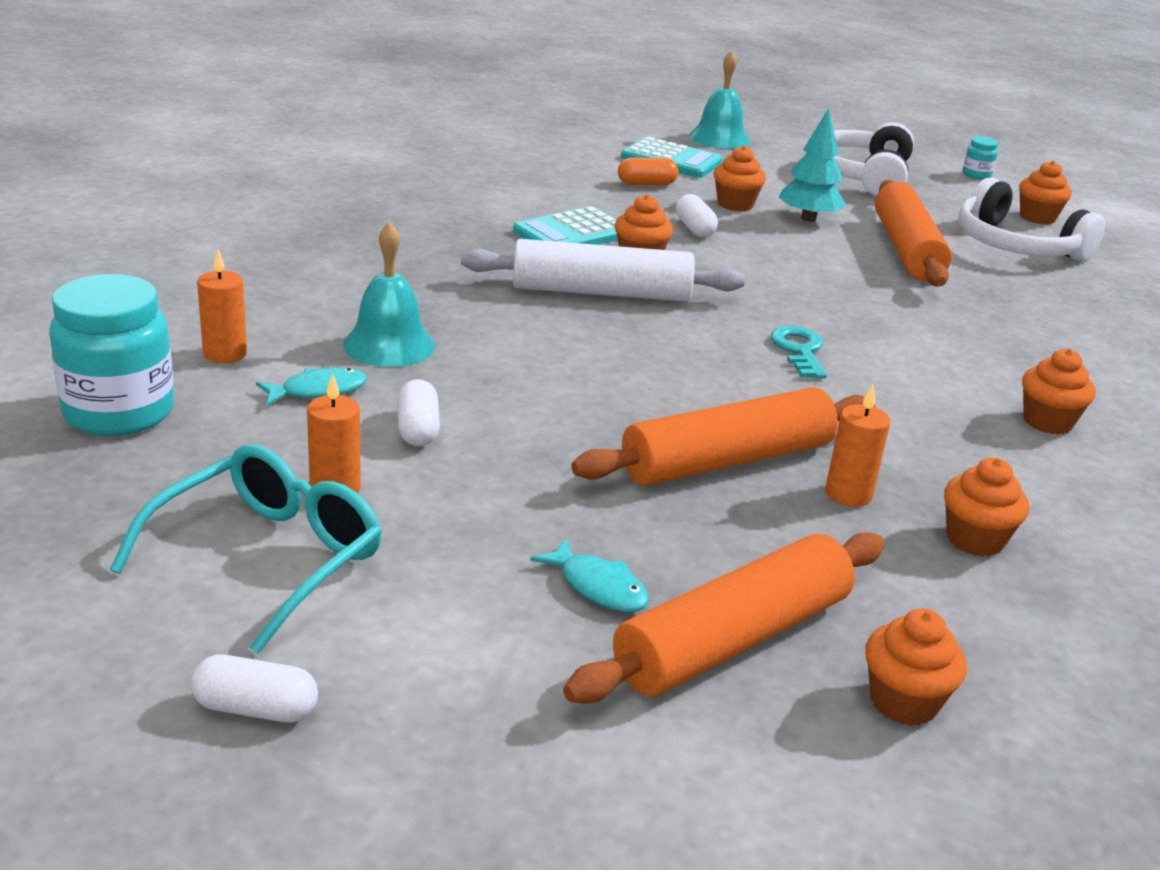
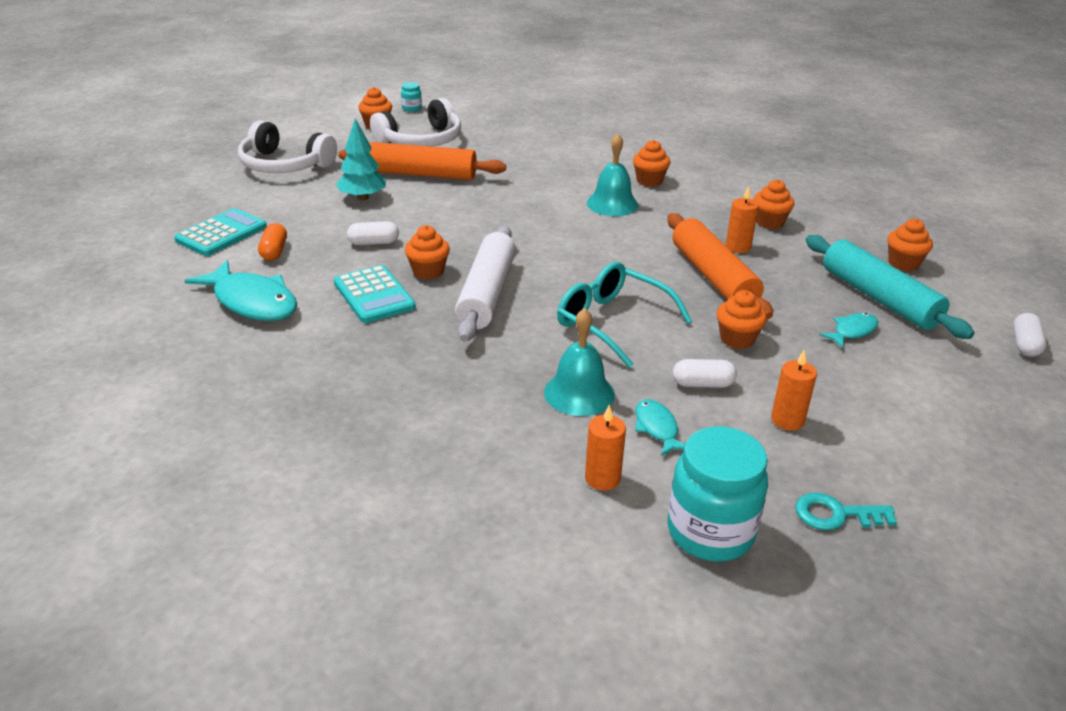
camera: 80 degrees left, 5 degrees up
turquoise glasses [110,444,382,654] -> turquoise glasses moved to [557,262,692,368]
white capsule [191,654,318,722] -> white capsule moved to [1013,313,1046,357]
orange rolling pin [563,532,885,703] -> turquoise rolling pin [806,235,975,339]
turquoise bell [689,51,750,149] -> turquoise bell moved to [587,134,638,216]
orange cupcake [714,146,766,211] -> orange cupcake moved to [717,290,767,349]
turquoise key [771,326,827,379] -> turquoise key moved to [795,493,897,530]
turquoise jar [963,137,998,179] -> turquoise jar moved to [401,82,422,112]
none -> turquoise fish [184,260,297,321]

